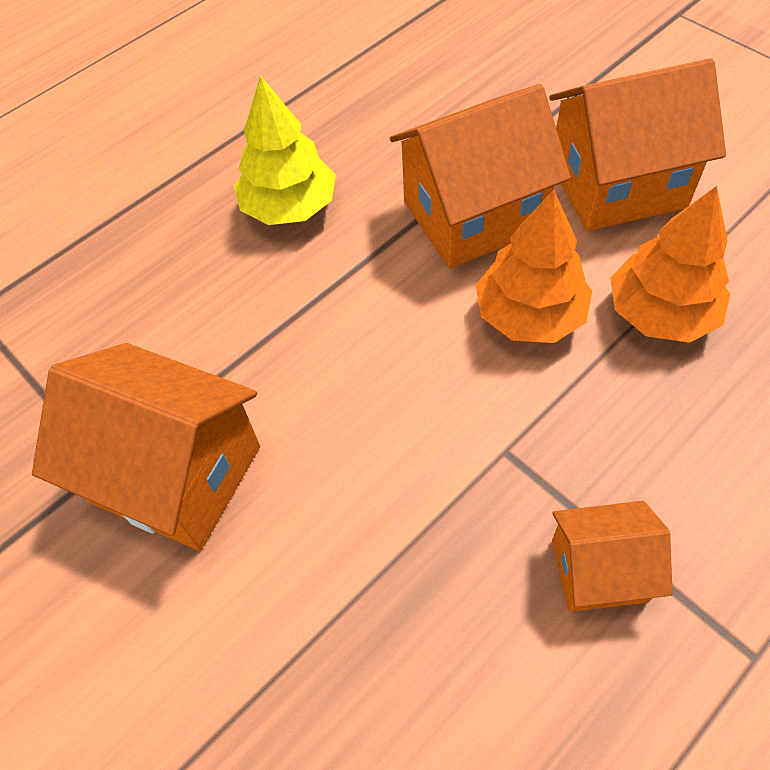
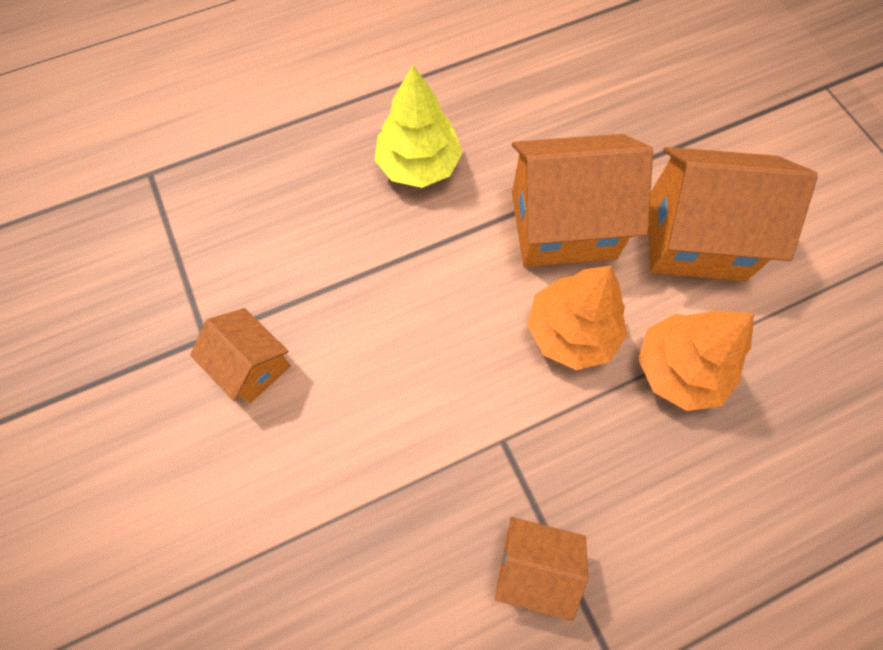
camera: 15 degrees right, 10 degrees up
orange house [32,343,260,551] -> orange house [190,308,291,403], size x0.56

